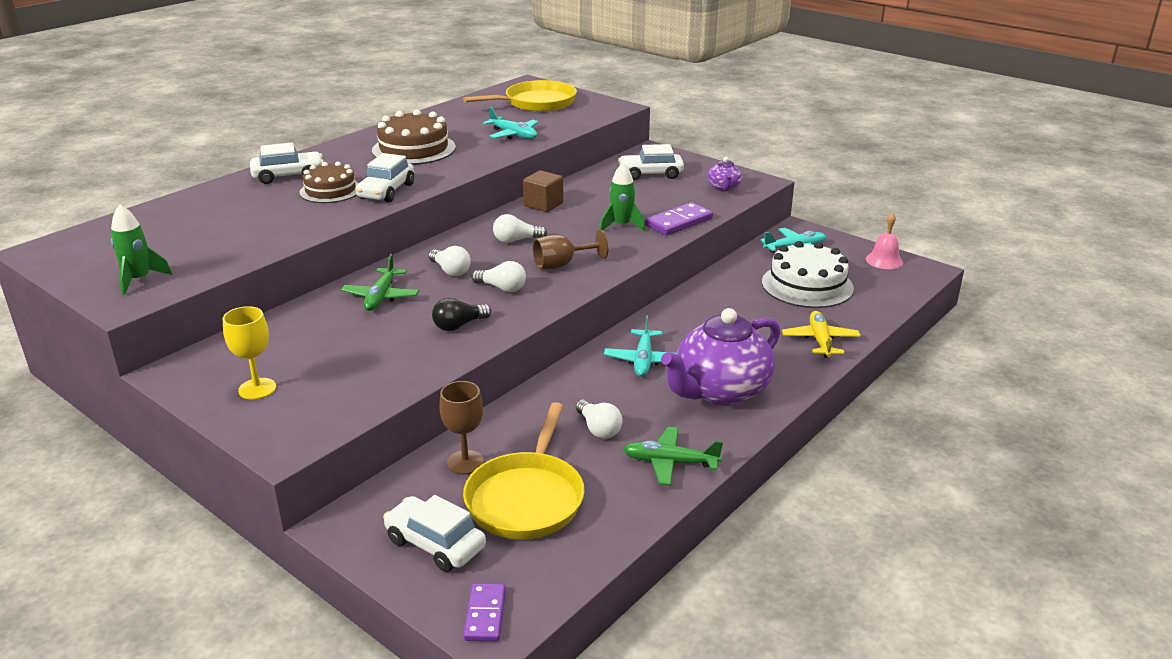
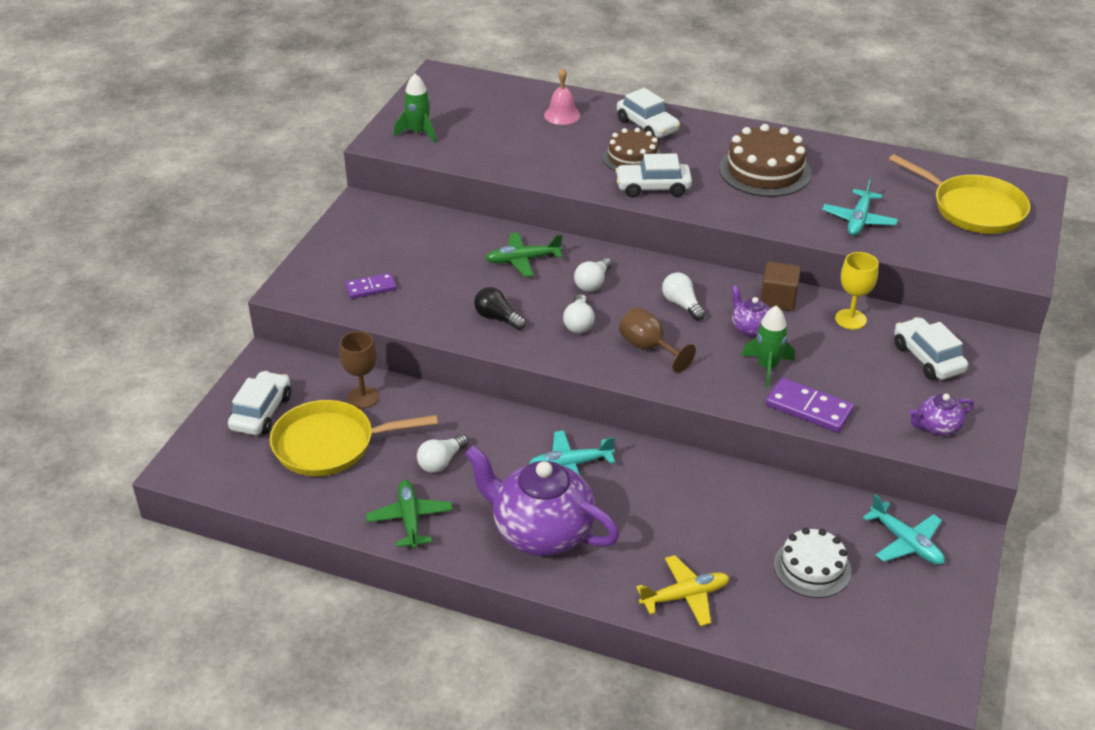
camera: 70 degrees right, 10 degrees up
yellow goblet [223,306,276,400] -> yellow goblet moved to [835,252,878,330]
purple domino [463,583,506,641] -> purple domino moved to [345,273,397,299]
white cake [762,241,854,308] -> white cake [774,528,851,598], size x0.66
pink bell [866,213,903,269] -> pink bell moved to [544,68,581,125]
none -> purple teapot [732,285,771,337]

